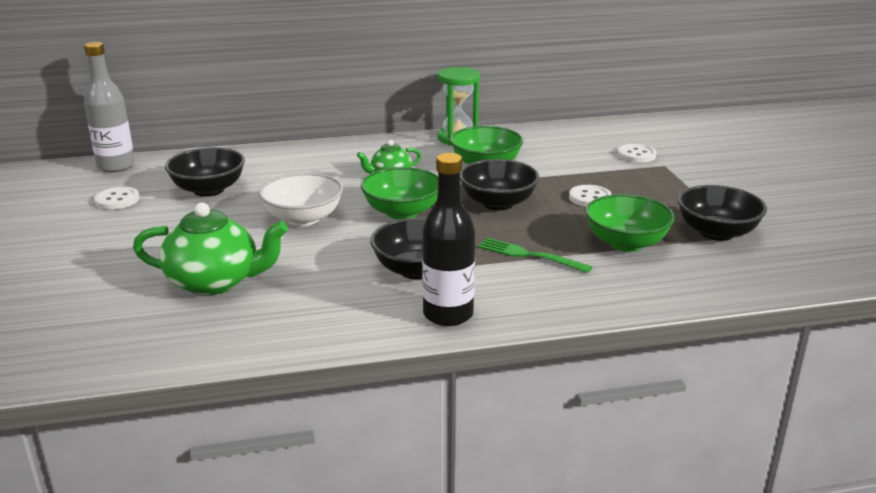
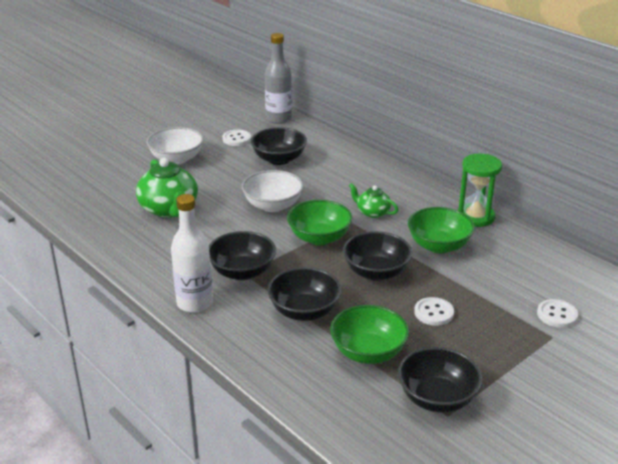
camera: 60 degrees right, 5 degrees up
black bottle [422,153,475,326] -> white bottle [171,194,213,313]
green fork [478,238,592,273] -> black bowl [268,267,342,321]
none -> white bowl [147,127,203,165]

